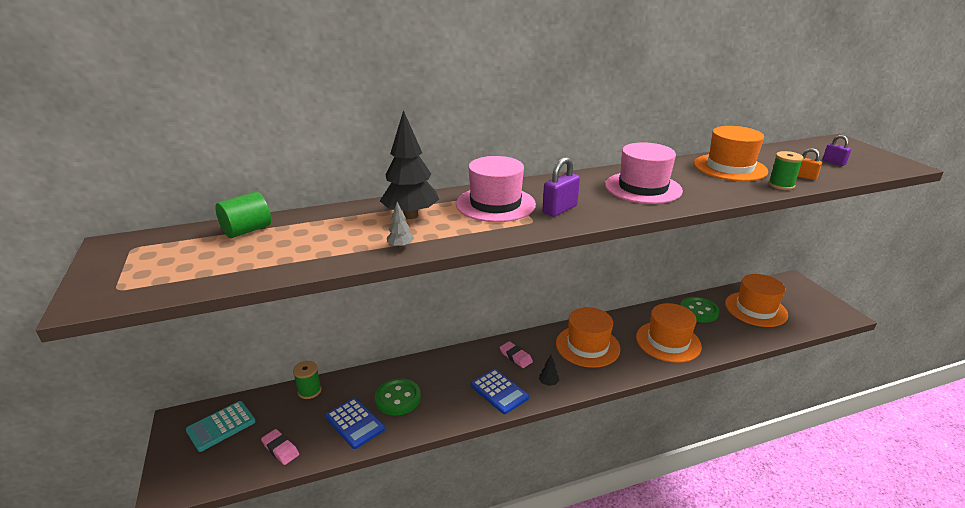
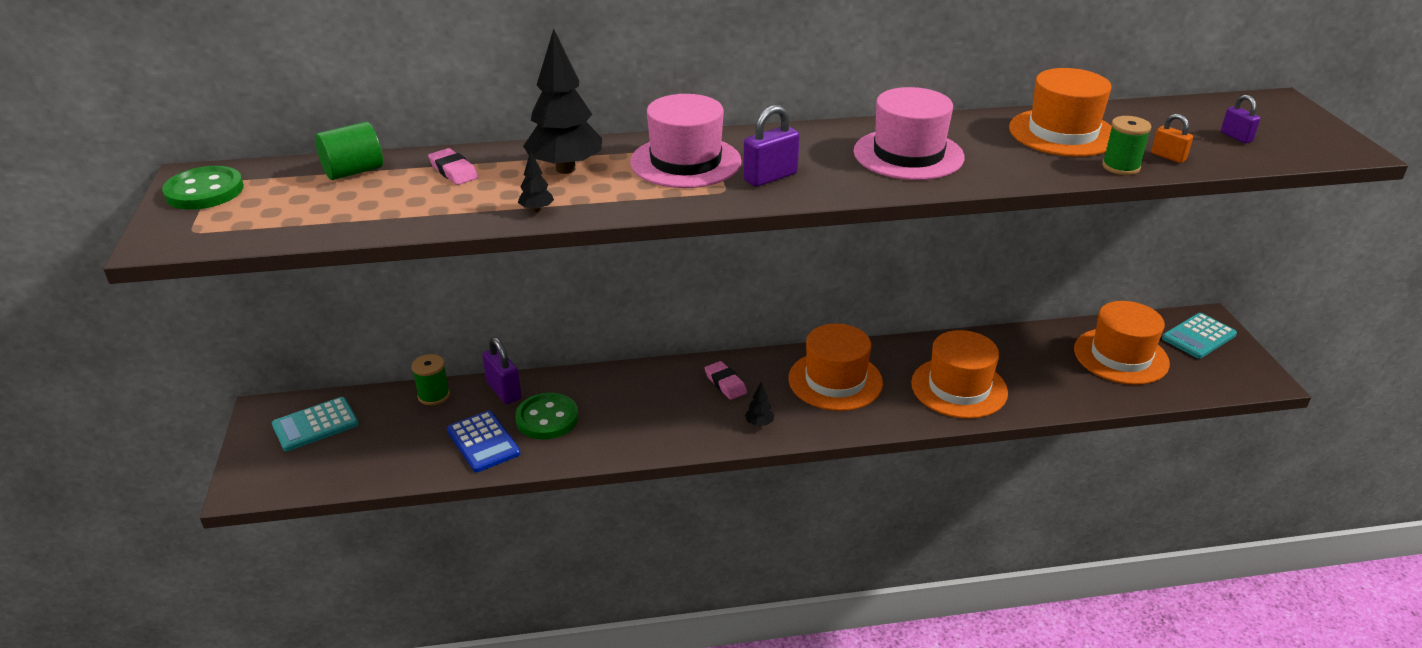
camera: 10 degrees right, 5 degrees up
pink eraser [261,429,299,465] -> pink eraser moved to [428,148,478,185]
grey tree [387,202,414,249] -> black tree [518,151,554,212]
blue calculator [471,369,529,414] -> none
green button [680,297,719,323] -> green button moved to [162,166,244,210]
none -> purple padlock [482,337,522,404]
none -> turquoise calculator [1162,313,1237,359]

